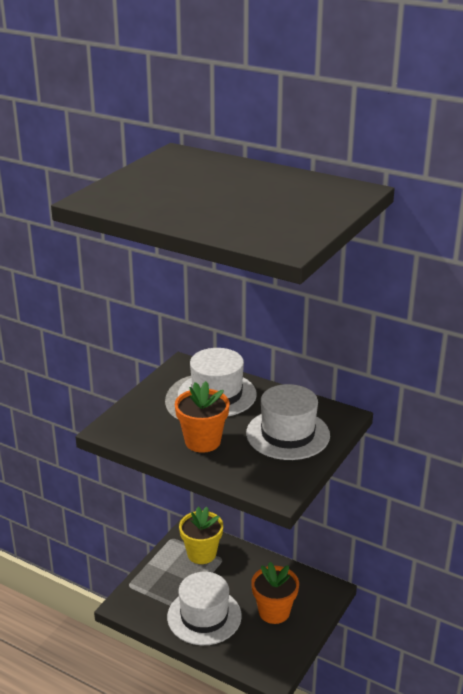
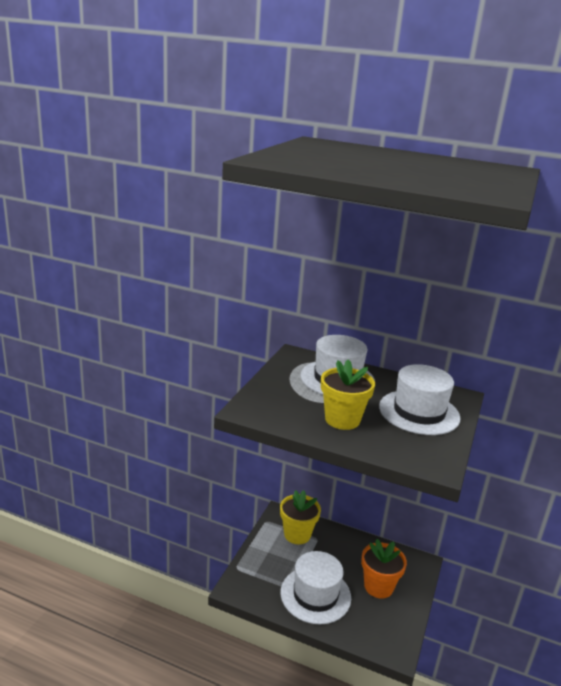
camera: 10 degrees left, 5 degrees down
orange flower pot [175,381,230,453] -> yellow flower pot [321,359,375,430]

